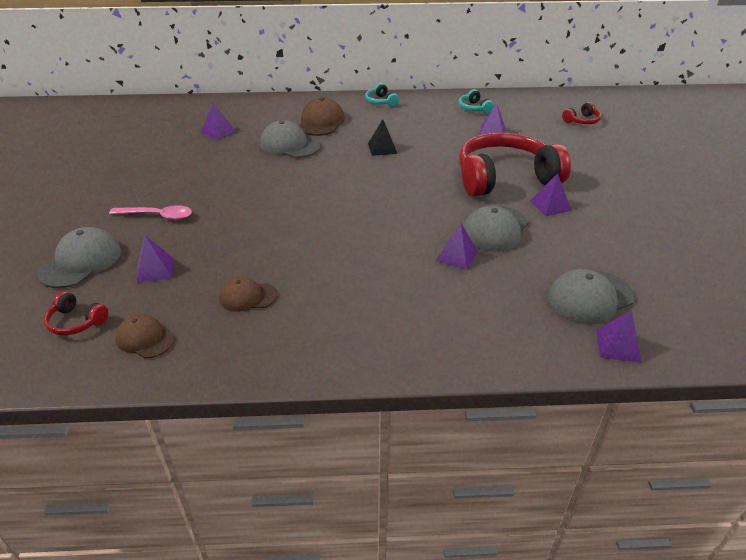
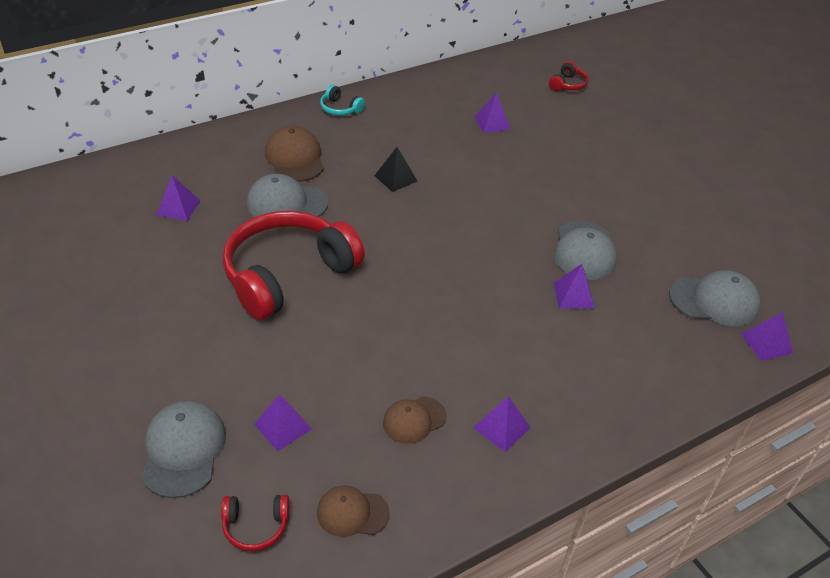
camera: 30 degrees left, 5 degrees up
pink spoon [109,205,192,220] -> none
turquoise headphones [458,89,494,113] -> none
red headphones [459,132,571,197] -> red headphones moved to [223,211,365,320]
purple pyramid [530,173,571,216] -> purple pyramid moved to [473,396,531,452]
grey cap [548,269,635,324] -> grey cap turned 120 degrees counterclockwise [669,270,761,326]

